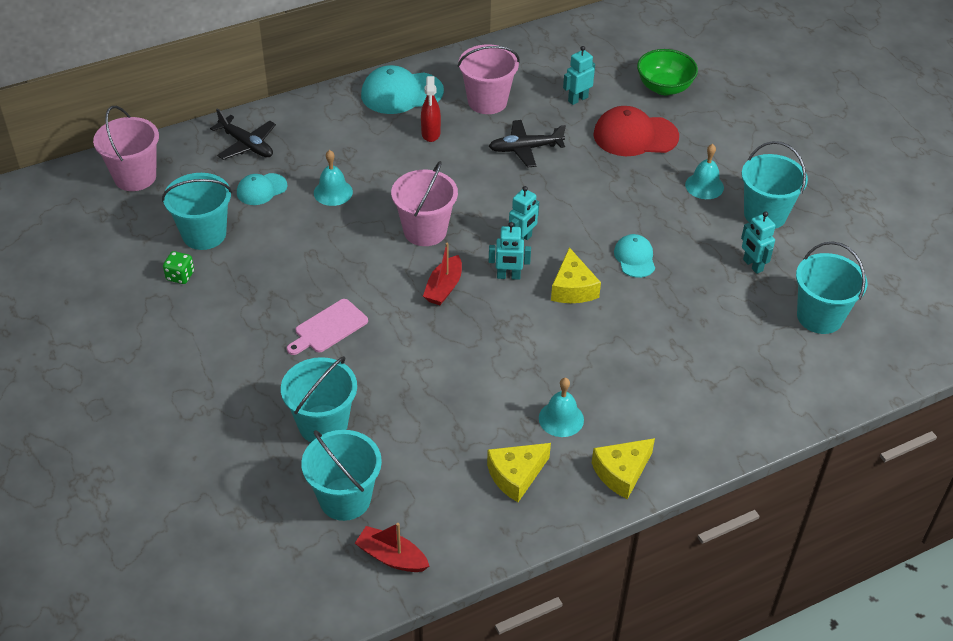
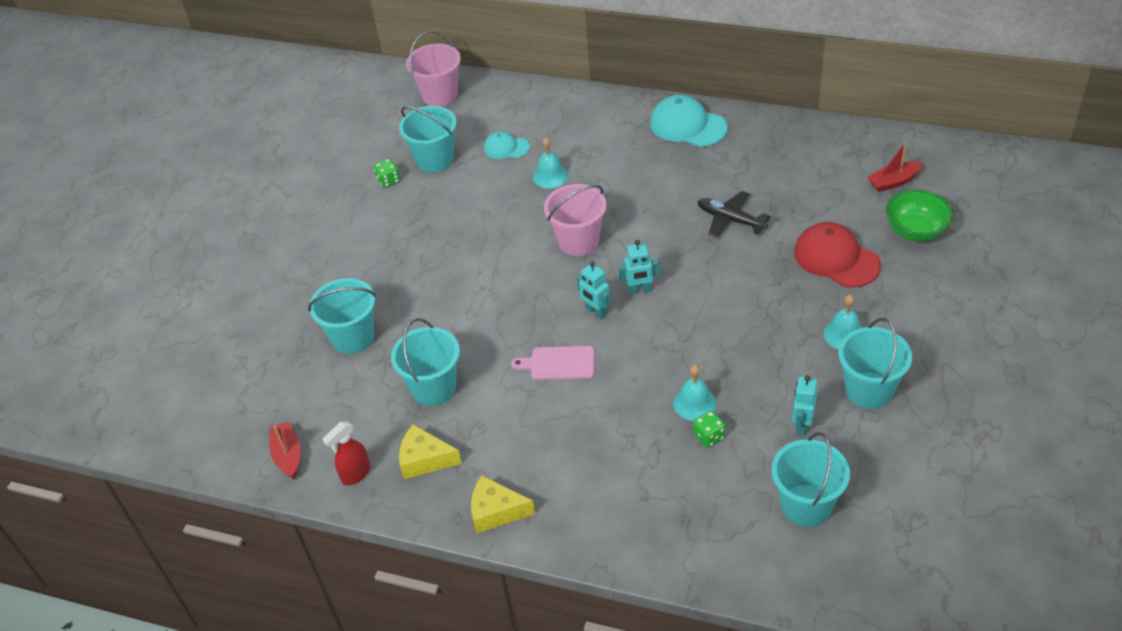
camera: 50 degrees right, 0 degrees up
black plane [210,108,276,160] -> none
pink cutting board [287,299,368,355] -> pink cutting board moved to [511,346,595,380]
turquoise bucket [301,430,382,521] -> turquoise bucket moved to [391,318,460,406]
red spray bottle [421,76,441,142] -> red spray bottle moved to [322,422,370,485]
red boat [423,243,462,305] -> red boat moved to [867,141,922,192]
pink bucket [458,45,520,114] -> none
turquoise bell [539,378,584,437] -> turquoise bell moved to [673,365,716,421]
yellow cheese [551,247,601,303] -> none
turquoise robot [563,46,595,105] -> none
turquoise cap [614,234,655,278] -> none
none -> green dice [693,411,725,448]

